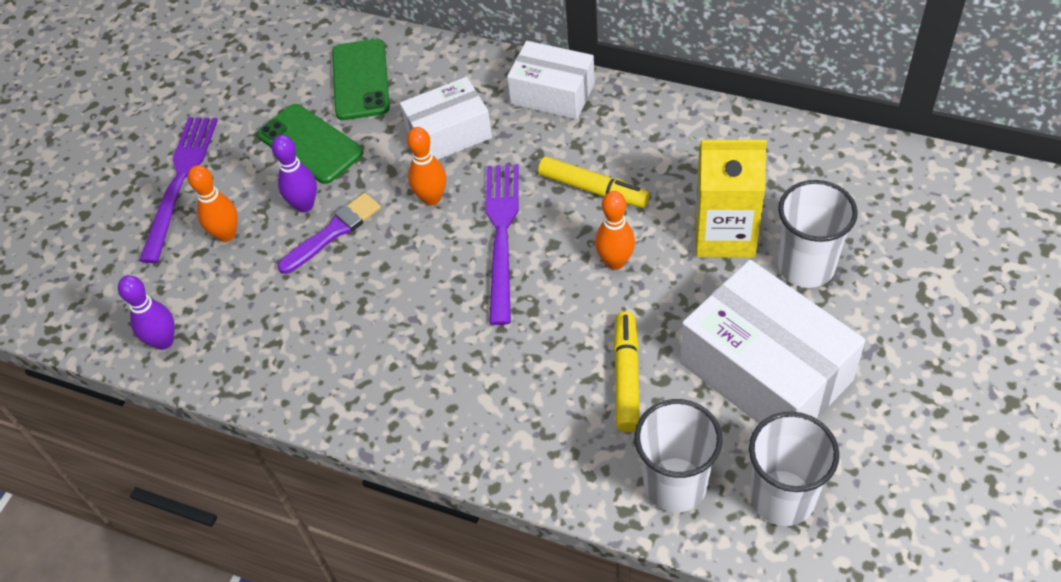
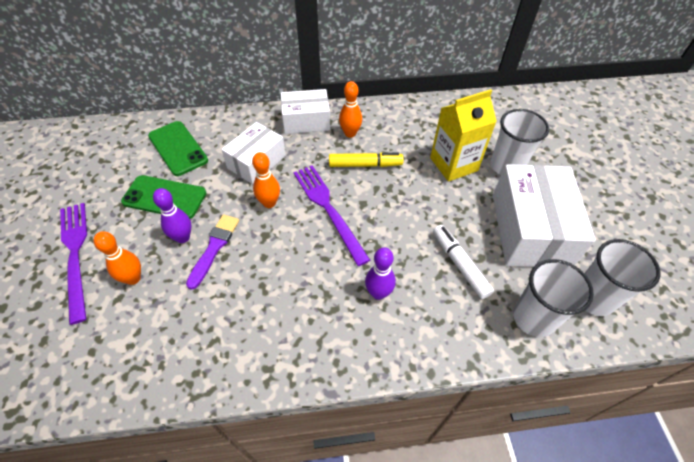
camera: 35 degrees left, 0 degrees up
purple bowling pin [118,275,175,350] -> purple bowling pin moved to [365,247,396,300]
orange bowling pin [595,191,635,270] -> orange bowling pin moved to [339,81,362,138]
yellow marker [614,311,640,432] -> white marker [433,225,494,299]
white box [680,260,866,424] -> white box turned 75 degrees clockwise [493,164,596,267]

